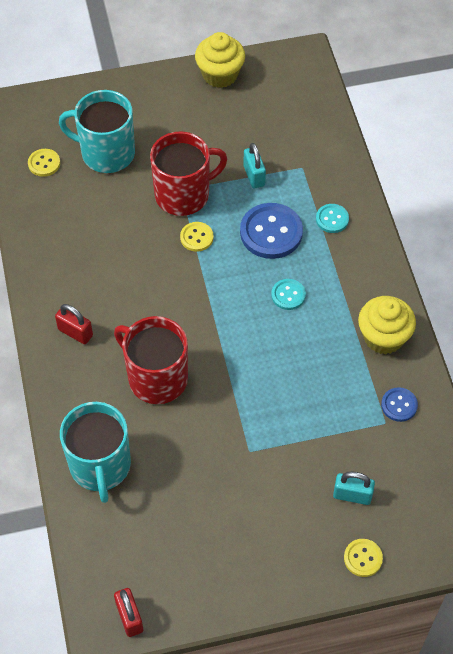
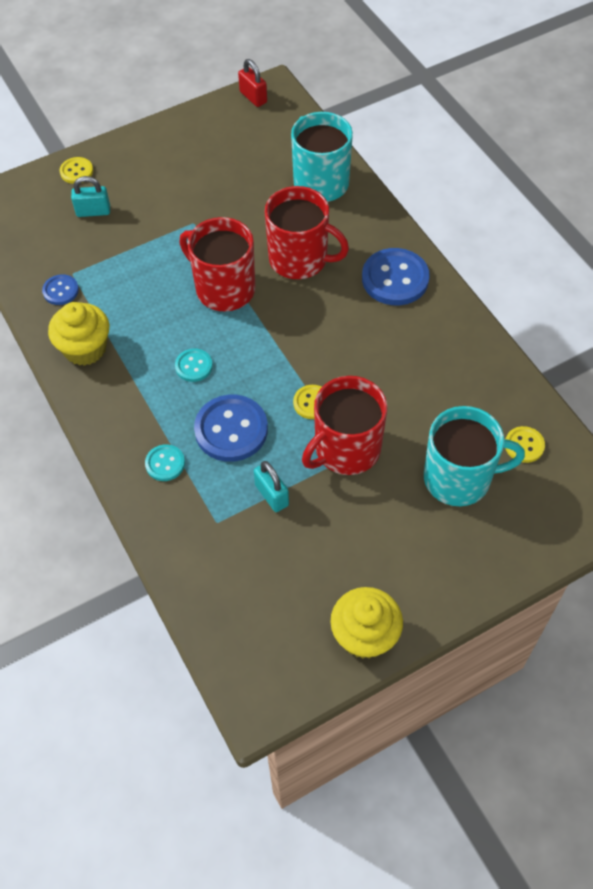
camera: 165 degrees right, 0 degrees up
red padlock [55,304,93,344] -> blue button [362,248,430,305]
none -> red mug [180,217,255,311]

